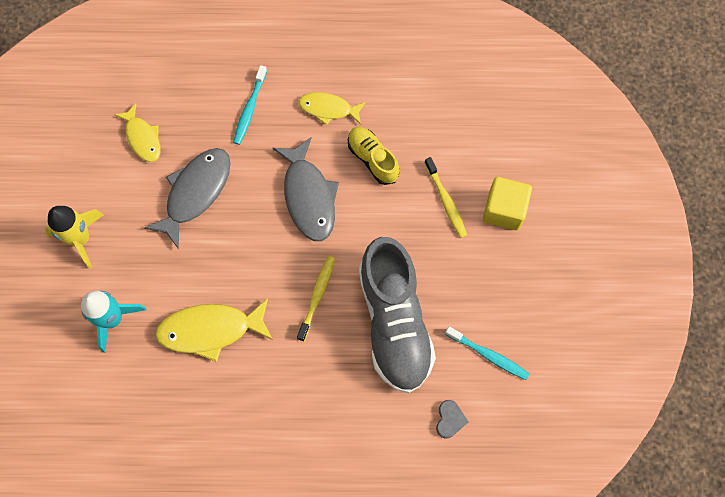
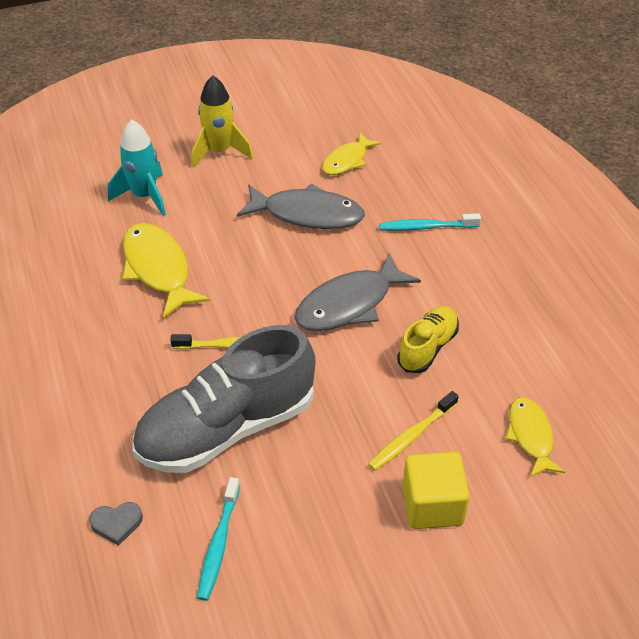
camera: 70 degrees right, 25 degrees down
yellow fish [299,92,366,126] -> yellow fish moved to [506,397,565,477]

